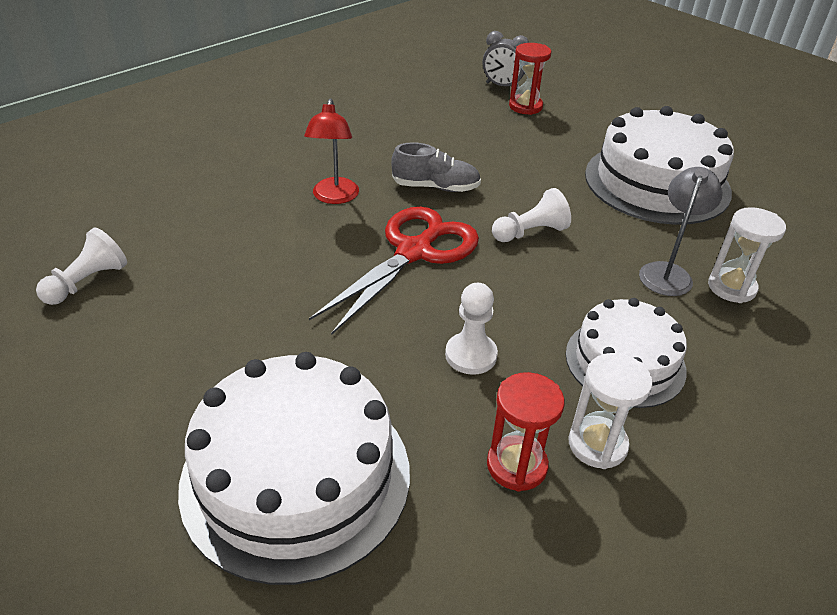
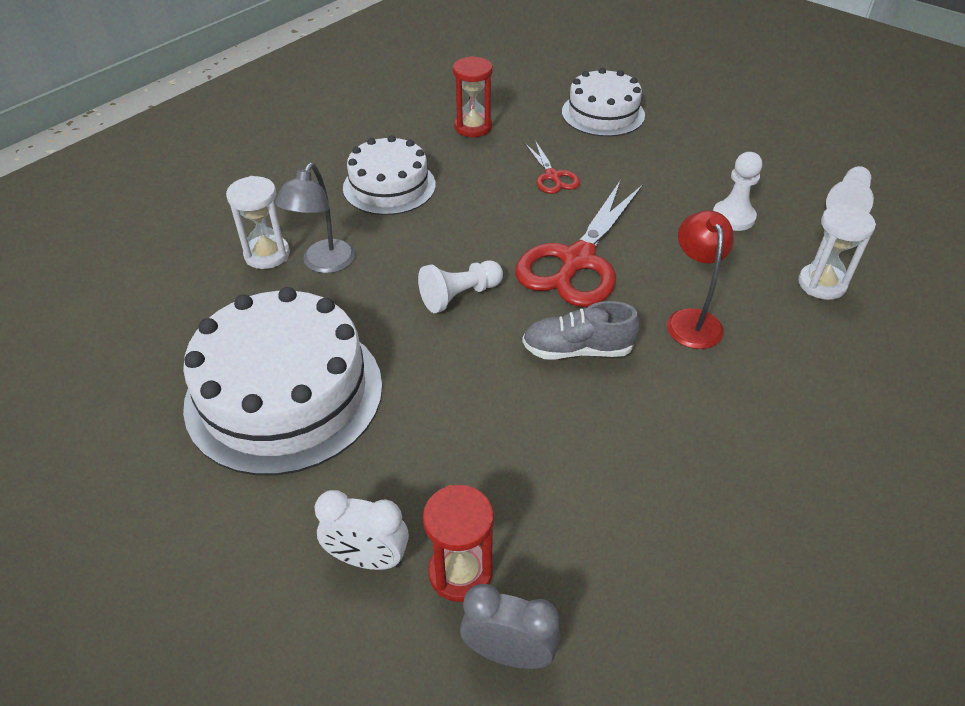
camera: 175 degrees right, 5 degrees up
white cake [178,352,410,585] -> white cake [562,68,645,137], size x0.62
white pawn [445,283,498,375] -> white pawn moved to [713,152,762,231]
white hourglass [568,353,653,469] -> white hourglass moved to [798,204,876,300]
none -> white clock [315,490,409,570]
none -> red scissors [525,141,580,194]

